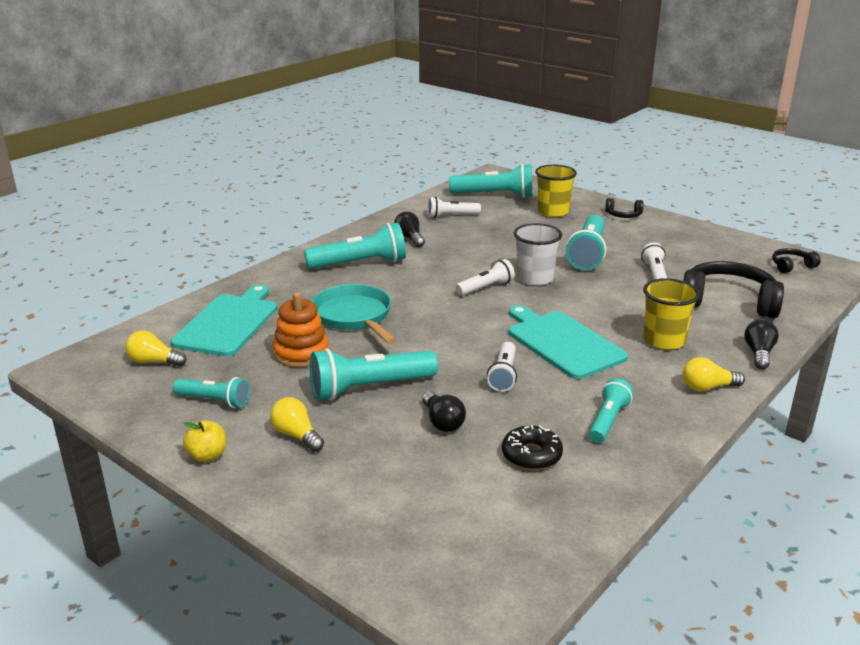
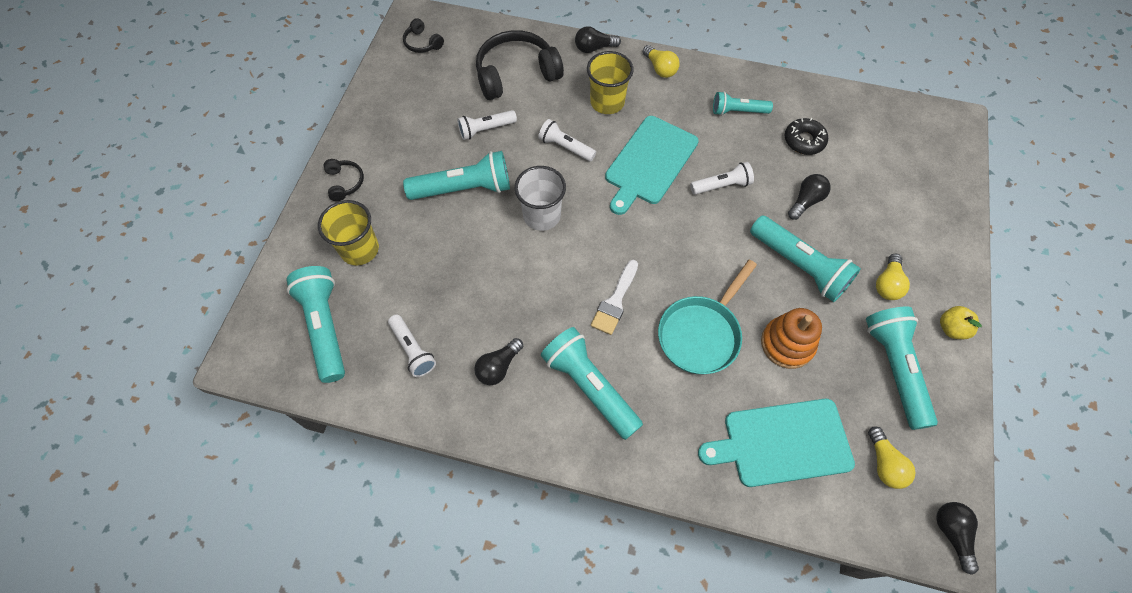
camera: 115 degrees left, 35 degrees up
turquoise flashlight [173,377,250,408] -> turquoise flashlight [866,307,938,430], size x1.68
white flashlight [455,259,515,296] -> white flashlight moved to [538,119,596,162]
black headphones [683,261,784,318] -> black headphones turned 75 degrees clockwise [476,30,564,100]
none -> white brush [591,260,638,335]
none -> black light bulb [936,502,979,575]

